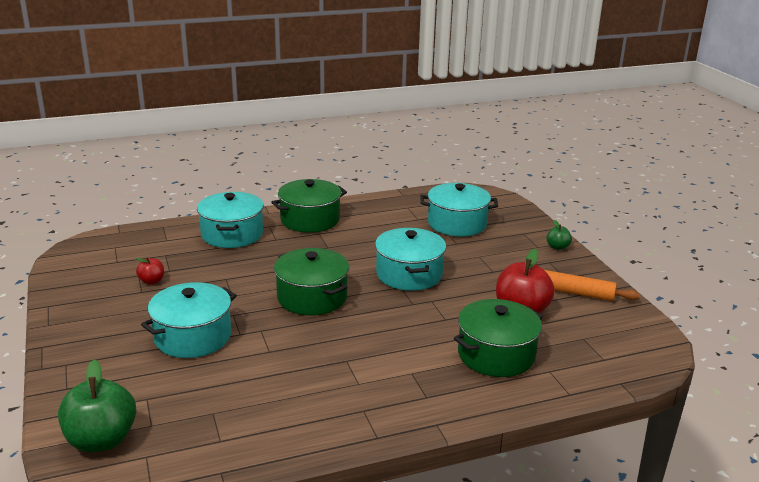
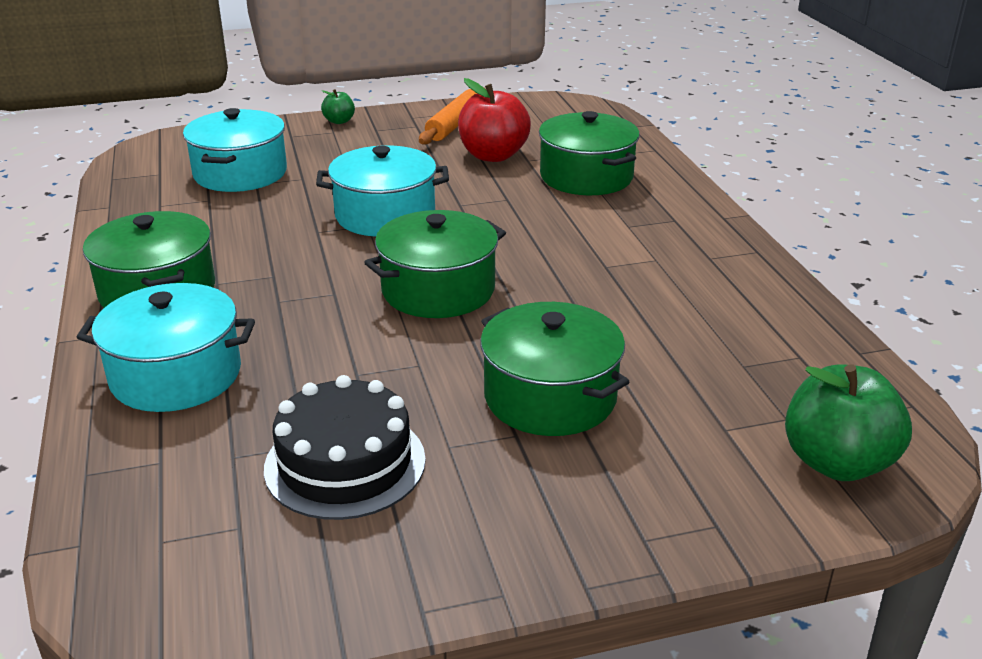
camera: 85 degrees left, 5 degrees up
red apple [136,257,164,284] -> black cake [264,375,426,520]
turquoise pot [141,282,237,358] -> green pot [480,302,629,436]

